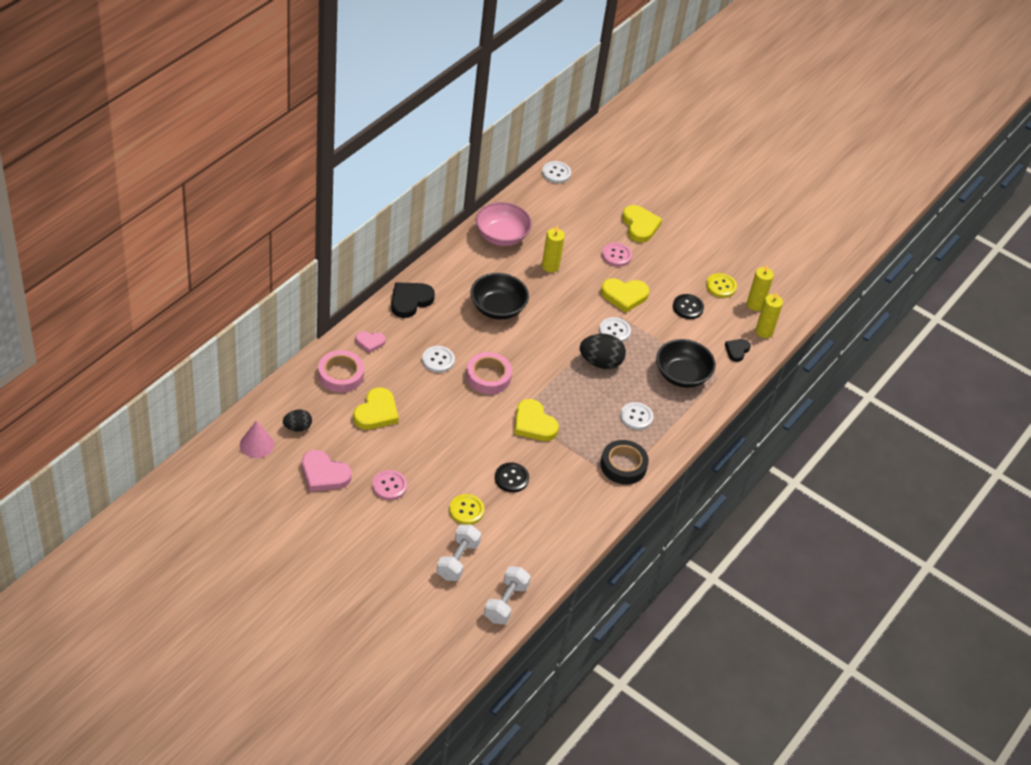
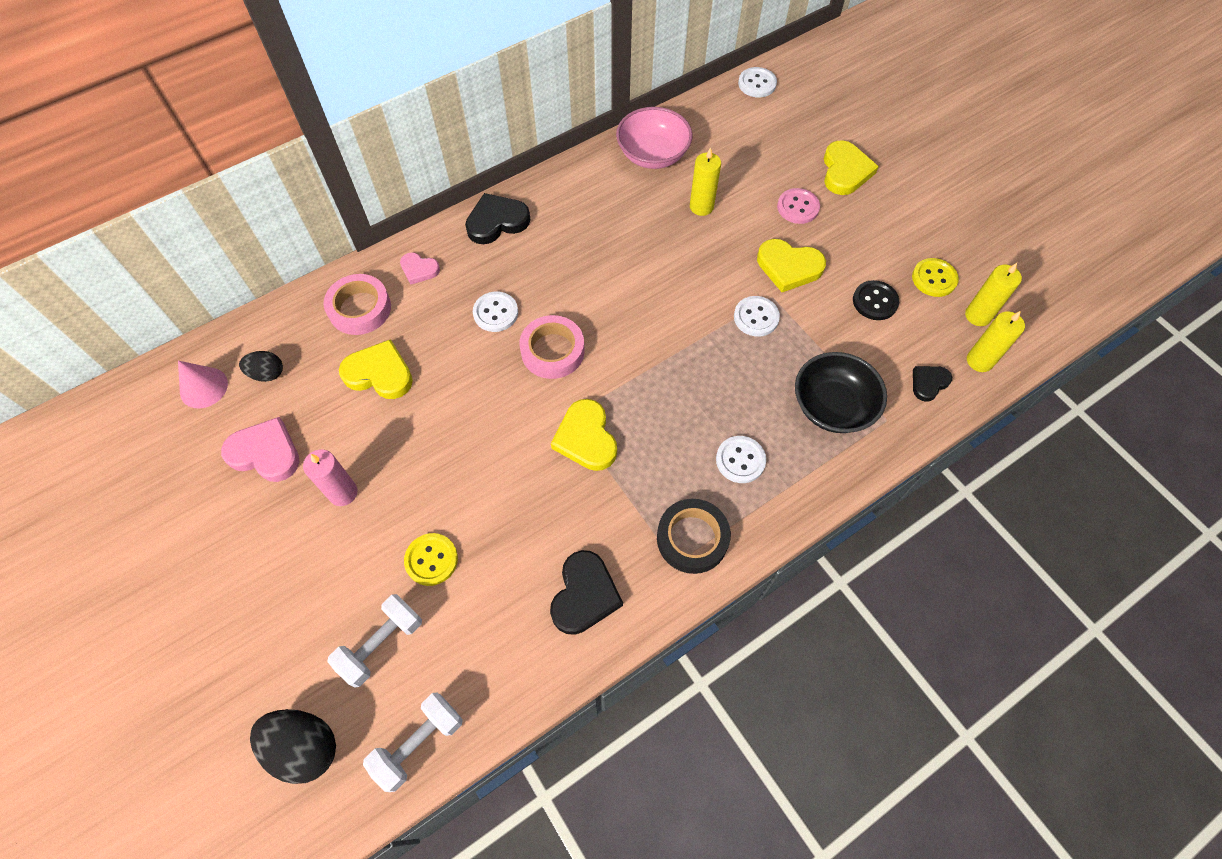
camera: 25 degrees right, 15 degrees up
pink heart [302,450,351,492] -> pink heart turned 150 degrees clockwise [221,417,299,482]
yellow heart [353,388,399,430] -> yellow heart turned 120 degrees counterclockwise [339,339,413,399]
pink button [372,470,407,500] -> pink candle [303,450,358,506]
black bowl [470,273,529,320] -> none
black button [495,463,529,492] -> none
black egg [580,334,626,369] -> black egg moved to [250,709,336,784]
none -> black heart [550,550,623,635]

